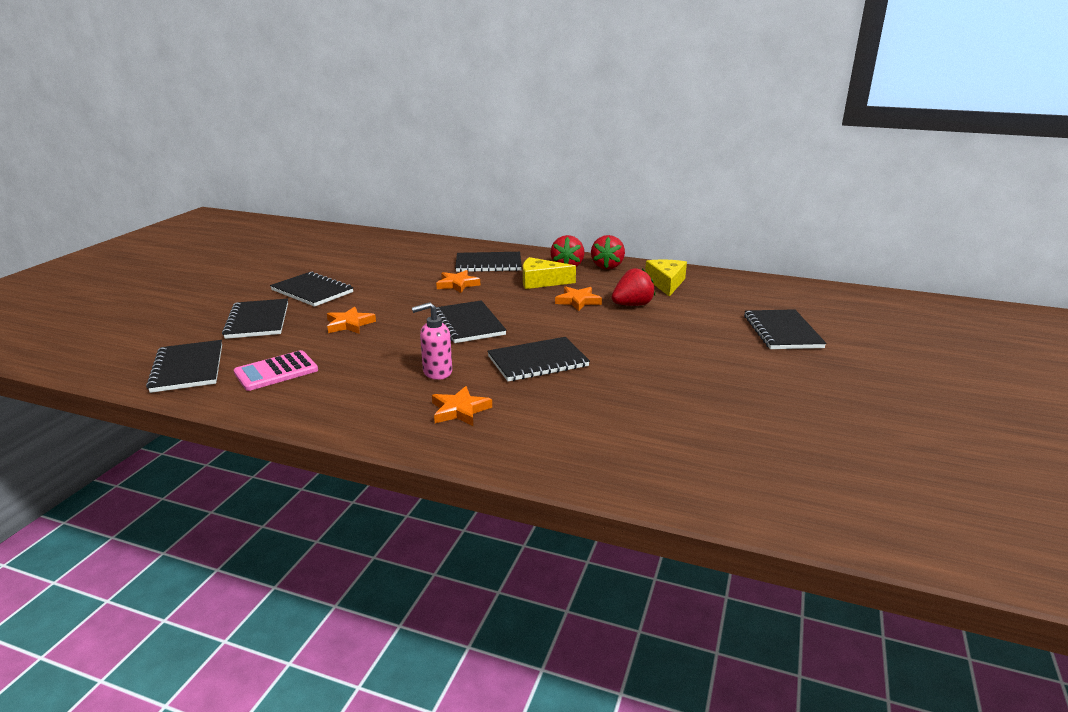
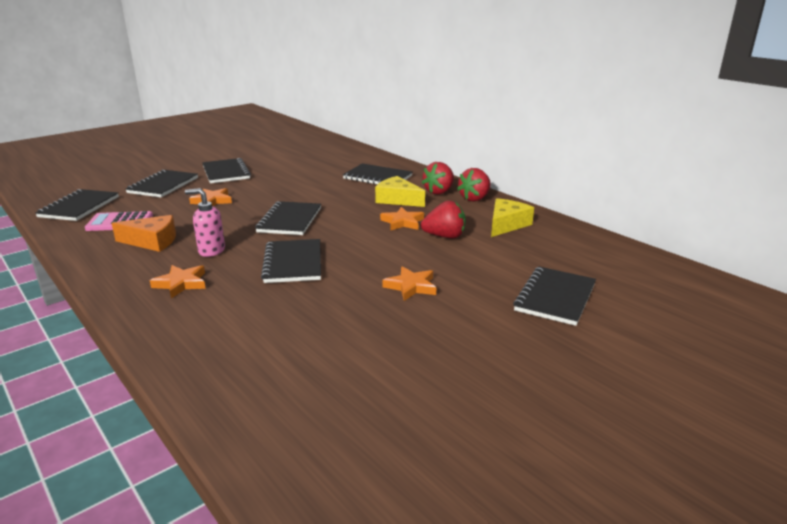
camera: 30 degrees right, 0 degrees up
orange star [436,270,480,293] -> orange star moved to [383,266,437,301]
black notebook [487,337,590,382] -> black notebook turned 75 degrees clockwise [261,239,321,283]
none -> orange cheese [111,215,176,252]

